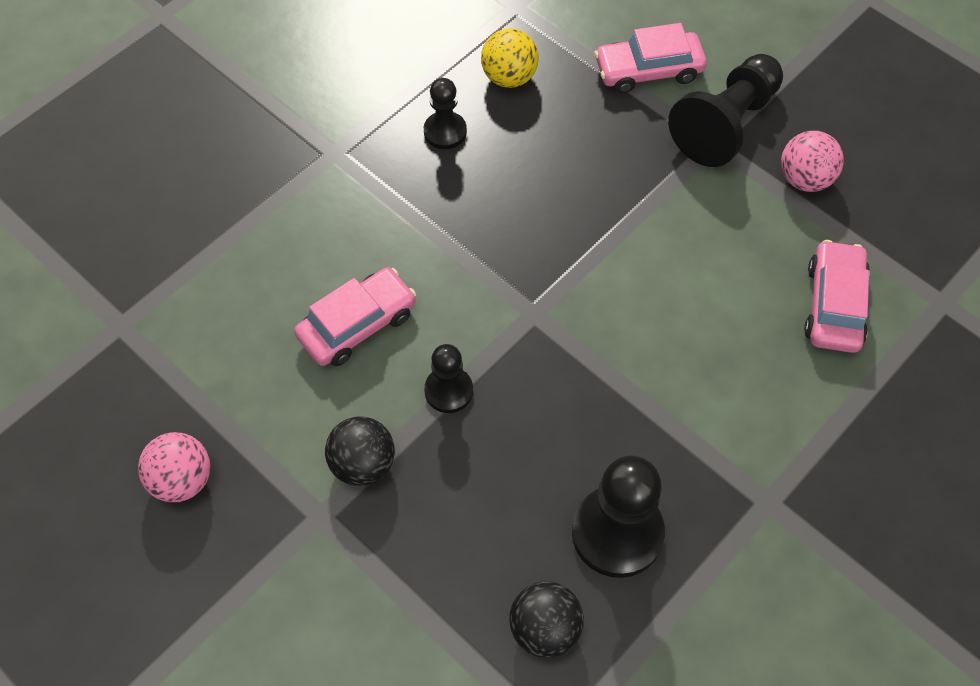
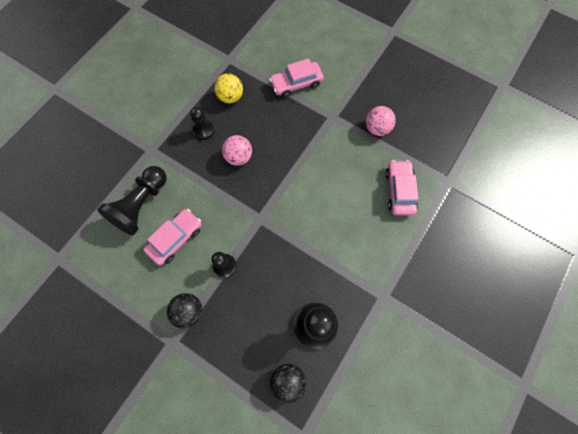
camera: 10 degrees left, 10 degrees up
pink ball [138,432,210,502] -> pink ball moved to [222,135,252,166]
black pawn [668,54,783,167] -> black pawn moved to [97,166,167,235]

